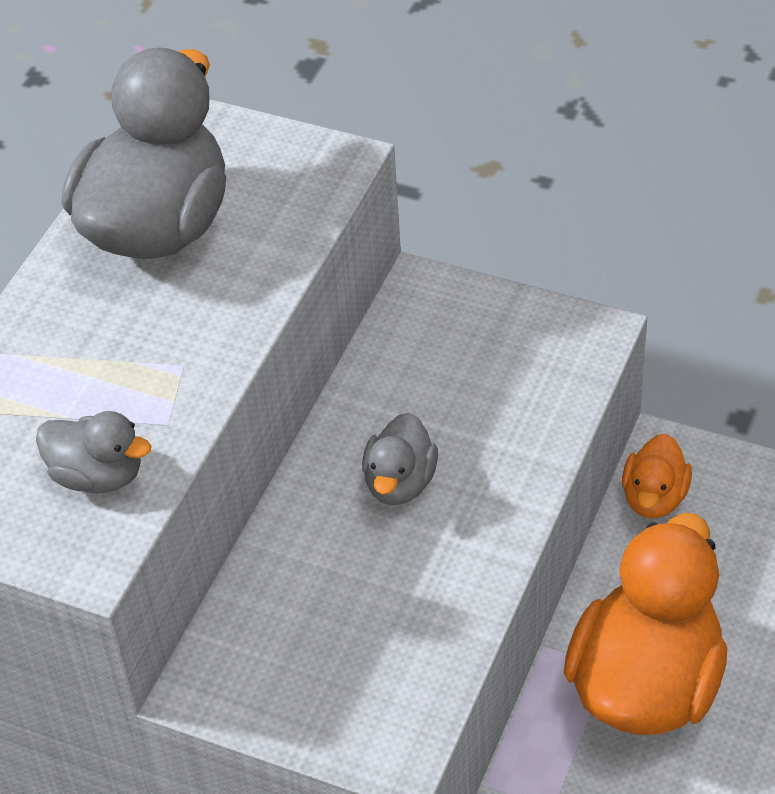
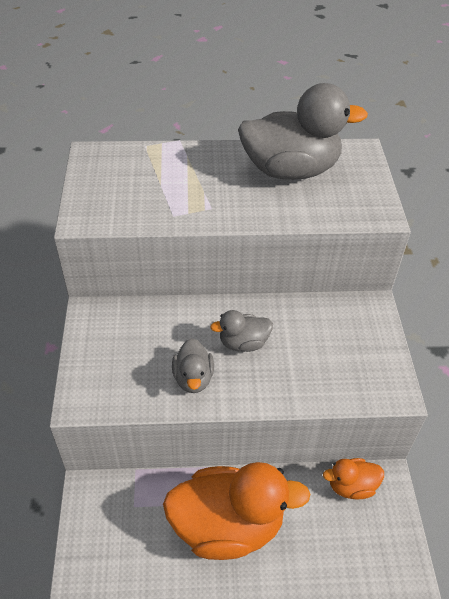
camera: 60 degrees right, 0 degrees up
grey duck [36,411,151,493] -> grey duck moved to [172,338,214,393]

